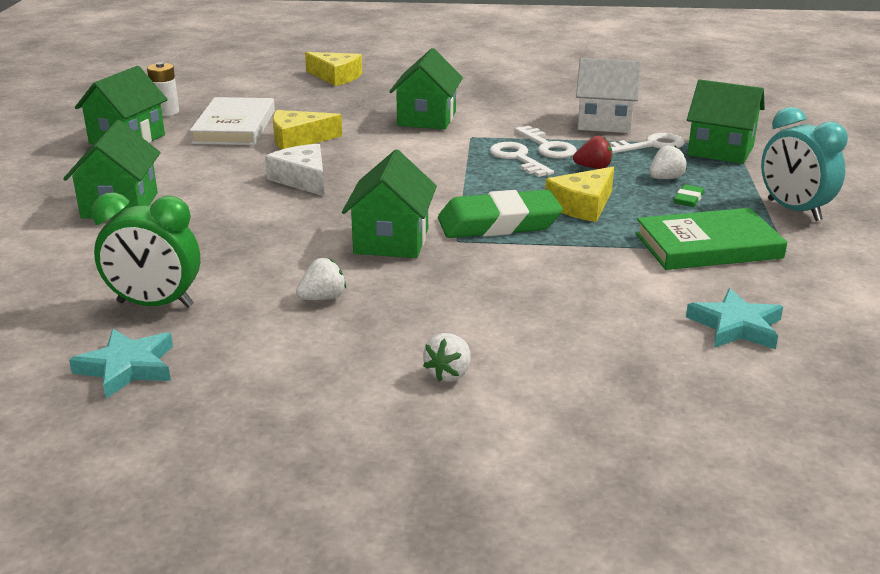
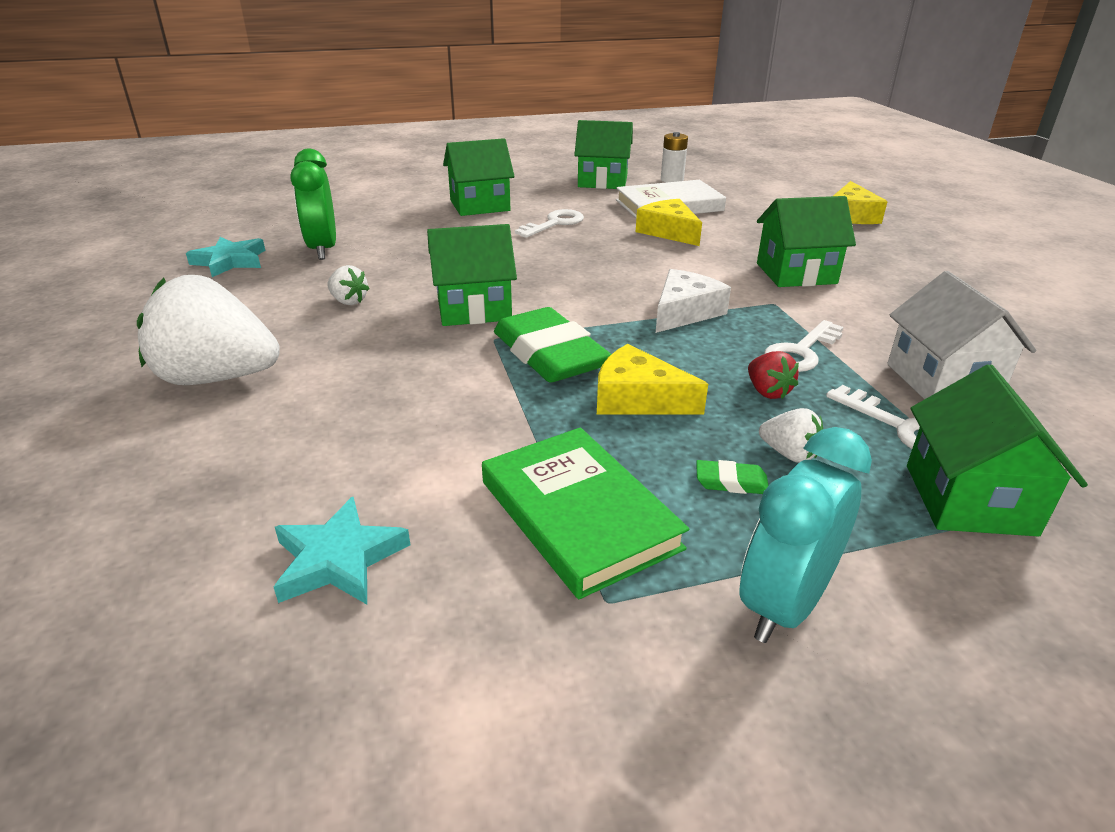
camera: 70 degrees right, 5 degrees up
white cheese [265,144,325,197] -> white cheese moved to [656,269,731,333]
white strawberry [423,333,471,382] -> white strawberry [137,275,280,385], size x2.32
white key [490,142,554,177] -> white key moved to [515,209,584,238]

